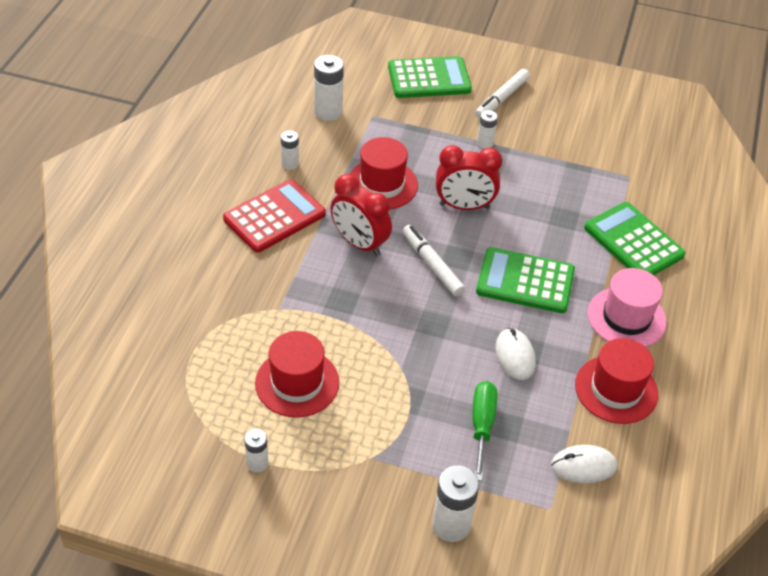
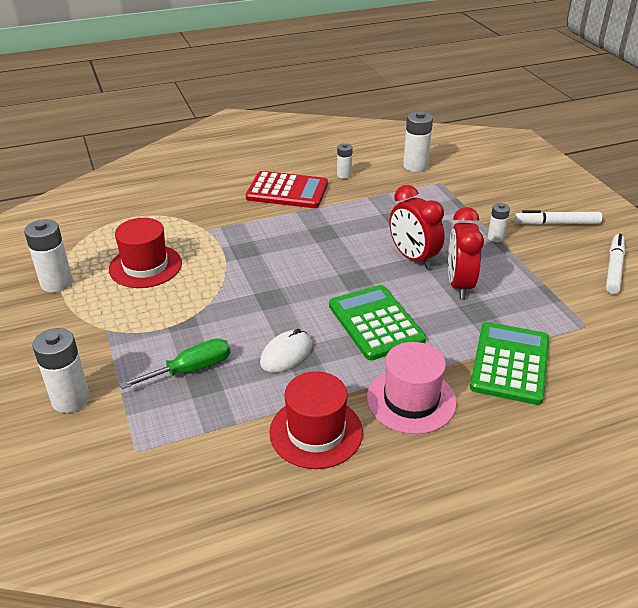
camera: 55 degrees right, 10 degrees down
white battery [244,429,268,472] -> white battery [24,219,73,292], size x1.71
red clock [330,174,392,256] -> red clock moved to [448,207,484,299]
red hat [349,137,418,210] -> none
green calculator [388,56,472,98] -> none
white marker [403,225,465,296] -> white marker moved to [606,234,625,294]
white mouse [551,445,617,483] -> none

